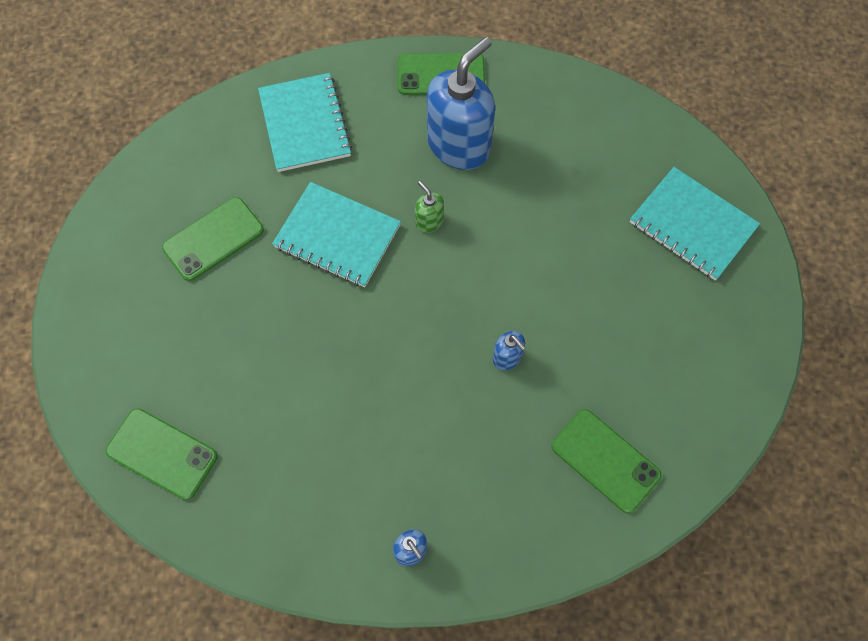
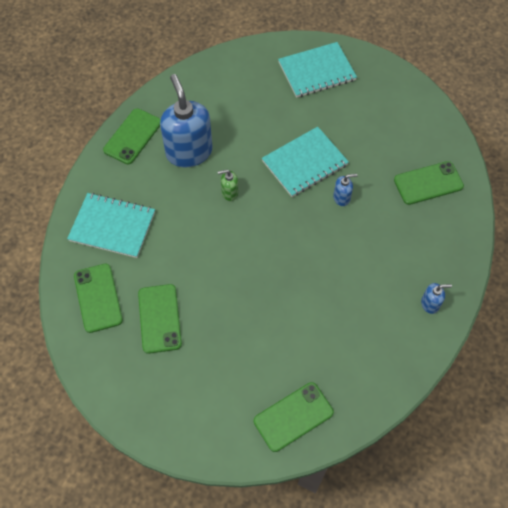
camera: 60 degrees left, 5 degrees down
turquoise notebook [272,182,401,288] -> turquoise notebook moved to [262,126,349,197]
none -> green phone [74,264,123,333]

